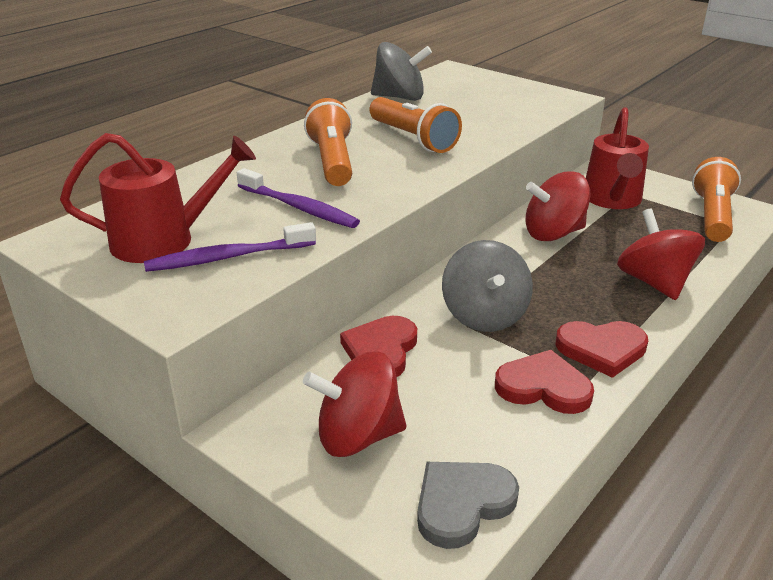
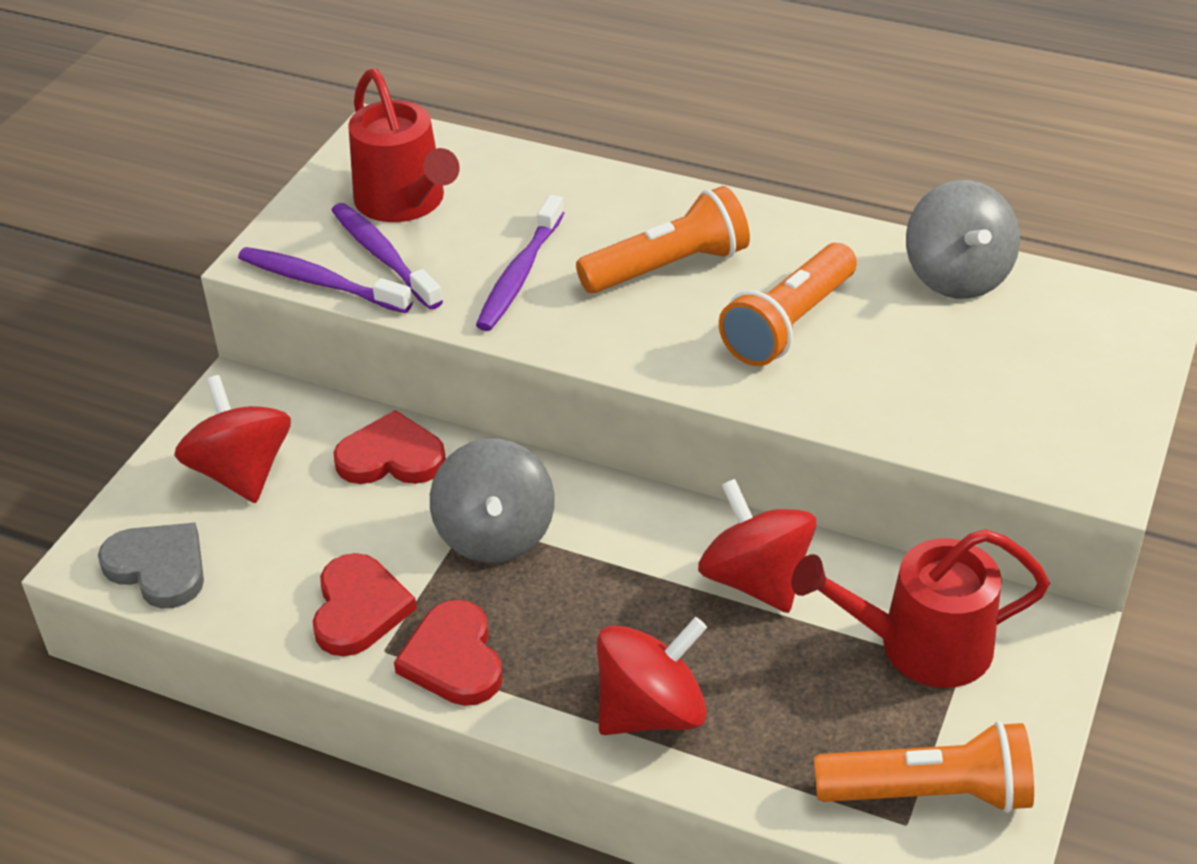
camera: 75 degrees right, 10 degrees up
grey spinning top [442,240,533,332] -> grey spinning top turned 75 degrees counterclockwise [430,439,555,563]
none -> purple toothbrush [238,247,413,313]

